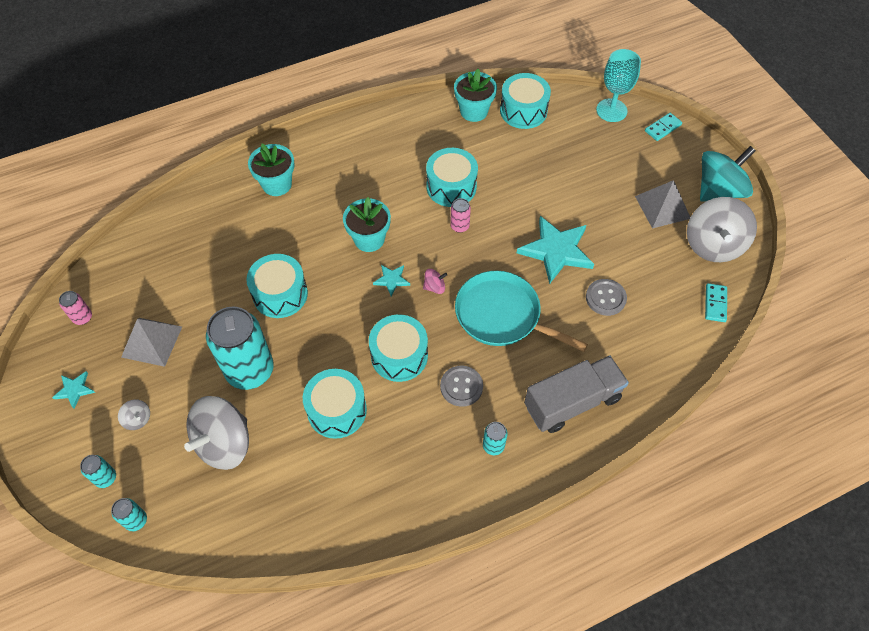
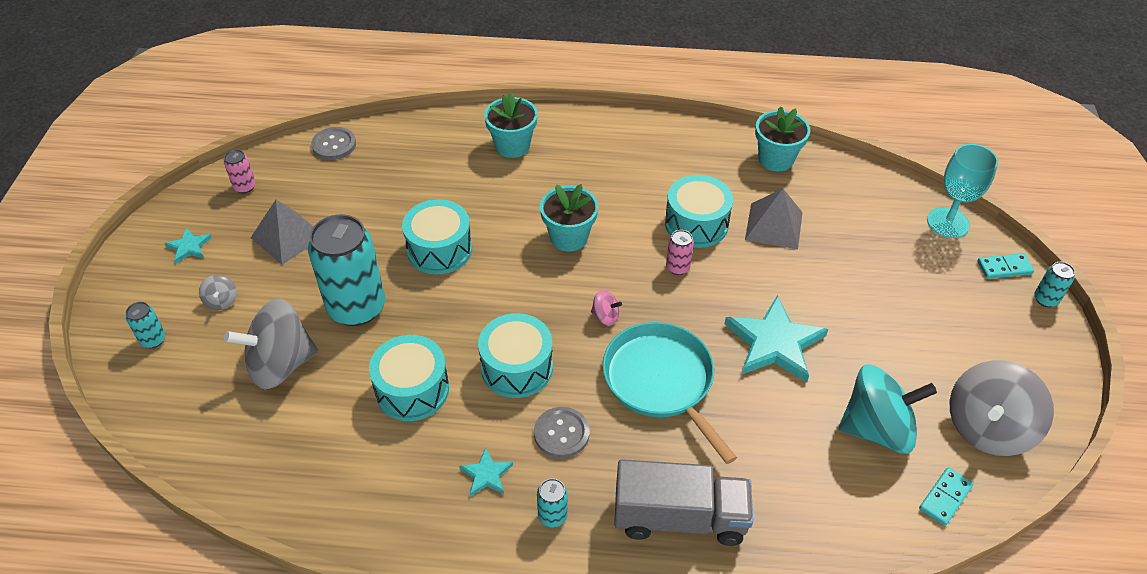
camera: 30 degrees right, 10 degrees down
turquoise can [111,498,147,531] -> turquoise can moved to [1034,262,1075,307]
turquoise star [373,265,410,296] -> turquoise star moved to [459,447,513,496]
turquoise drum [500,73,551,129] -> none
grey button [586,279,627,316] -> grey button moved to [311,127,356,160]
grey pyramid [635,180,690,229] -> grey pyramid moved to [745,189,803,249]
turquoise spinning top [700,146,756,202] -> turquoise spinning top moved to [839,364,937,454]

